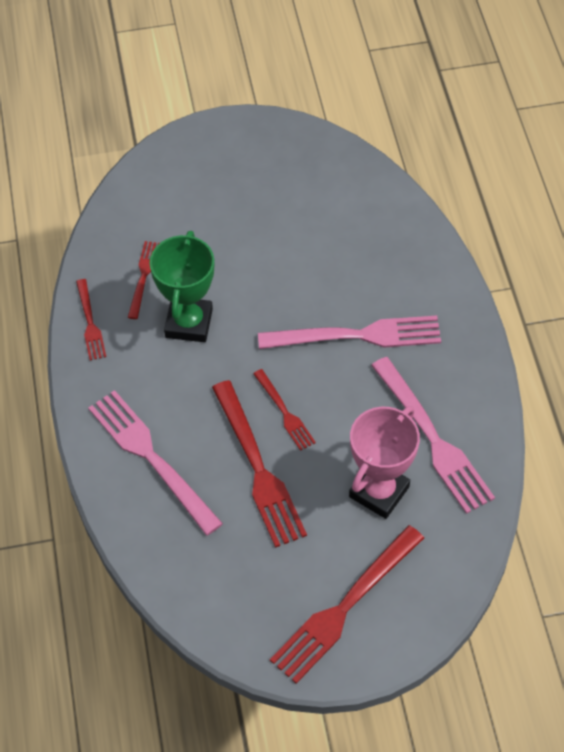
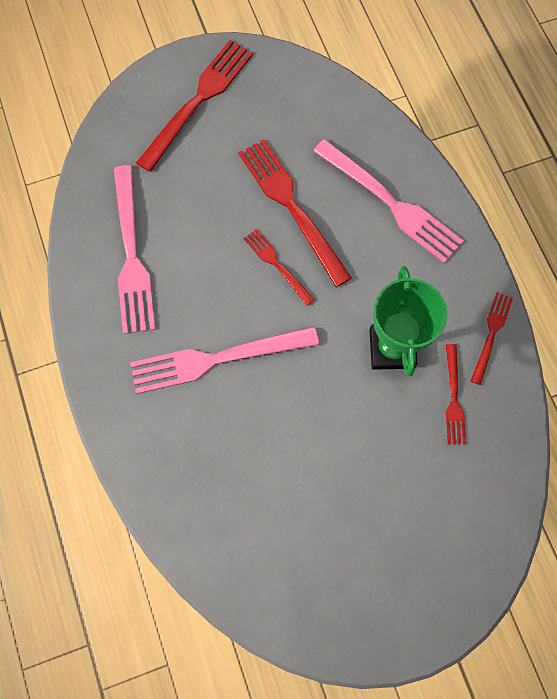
camera: 170 degrees right, 15 degrees up
red fork [76,279,106,360] -> red fork turned 45 degrees clockwise [471,292,513,385]
pink trophy [349,406,420,519] -> none
pink fork [371,357,495,514] -> pink fork turned 150 degrees counterclockwise [114,165,155,334]

